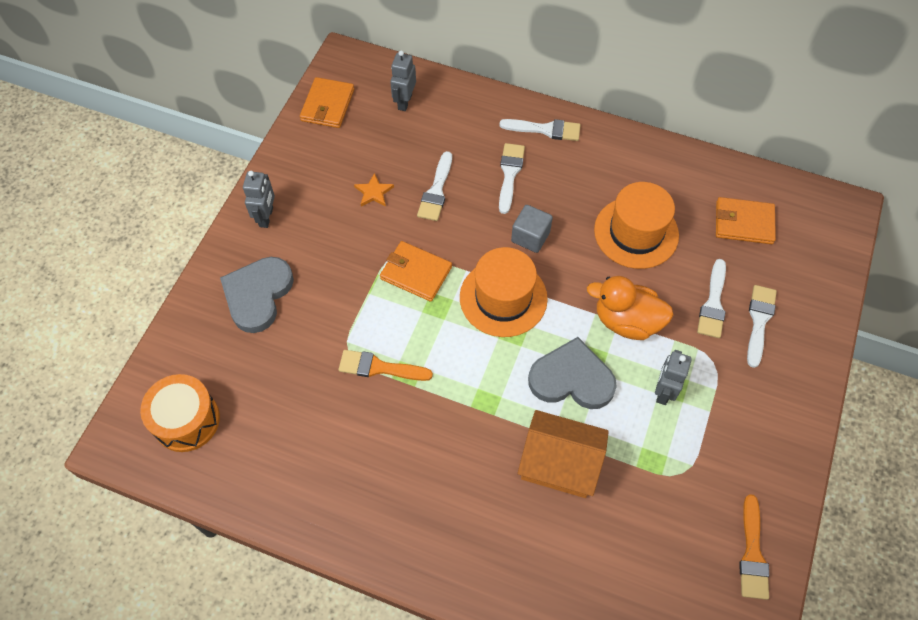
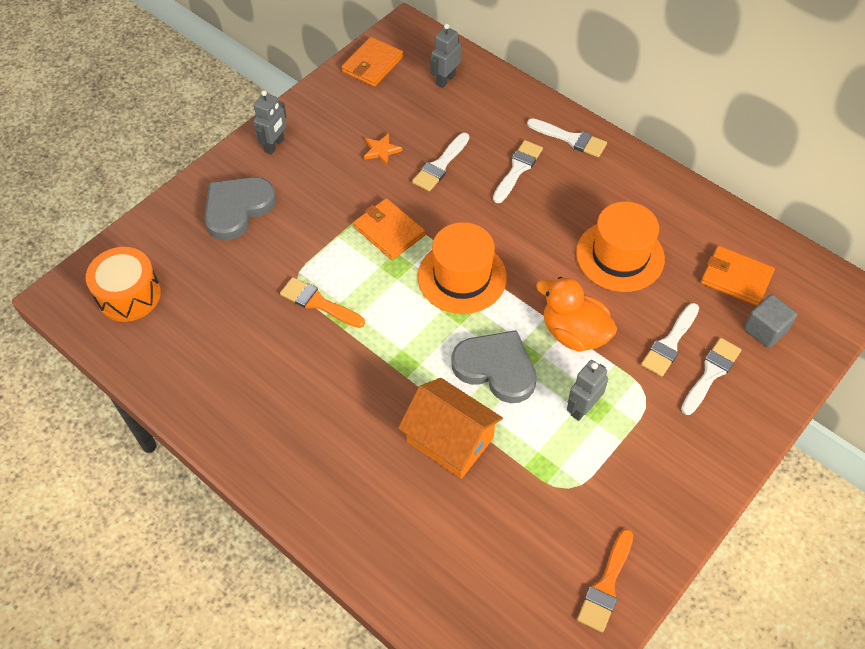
camera: 20 degrees right, 5 degrees down
grey cube [511,205,553,253] -> grey cube moved to [744,294,797,348]

